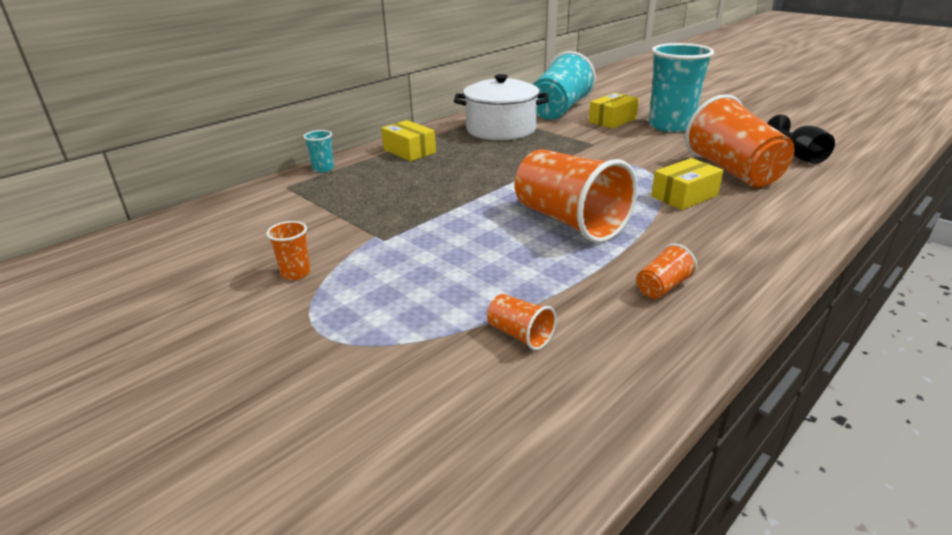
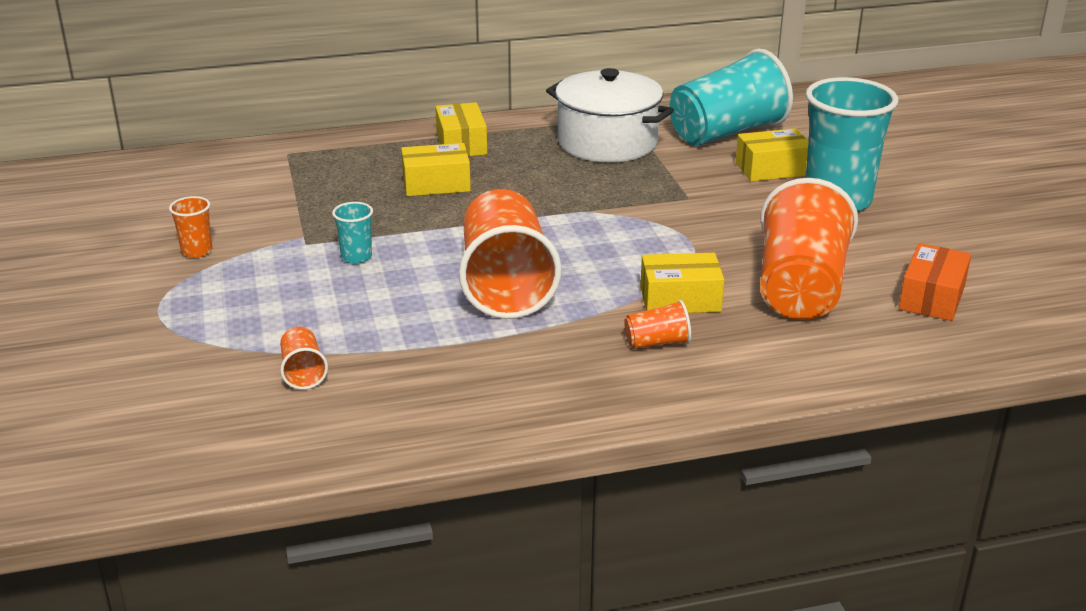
camera: 30 degrees right, 0 degrees up
turquoise cup [303,130,334,173] -> turquoise cup moved to [332,202,373,264]
orange cup [636,244,697,299] -> orange cup moved to [624,300,691,349]
black goblet [767,115,835,164] -> orange box [899,243,971,321]
none -> yellow box [401,143,471,196]

